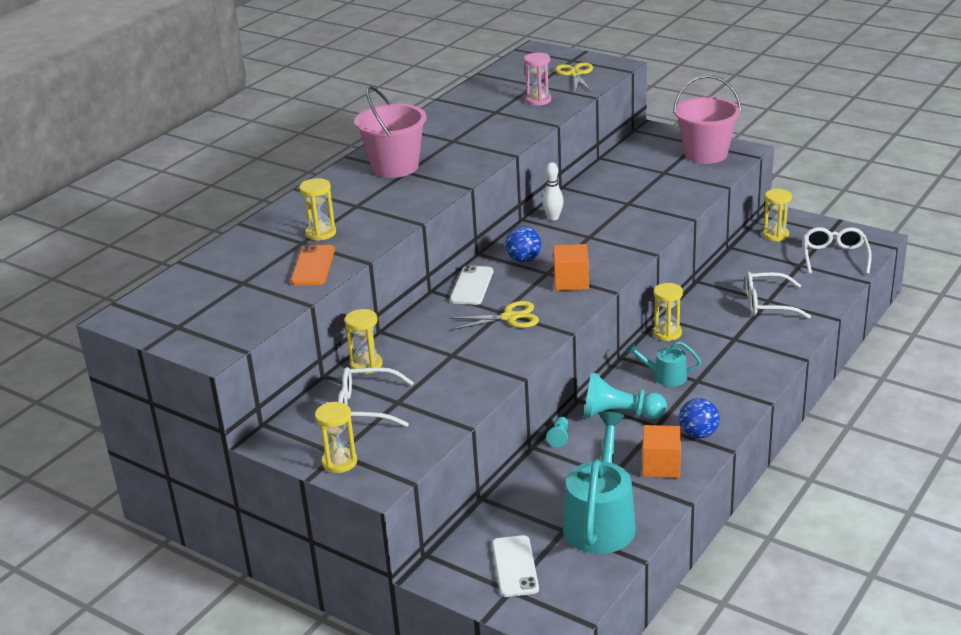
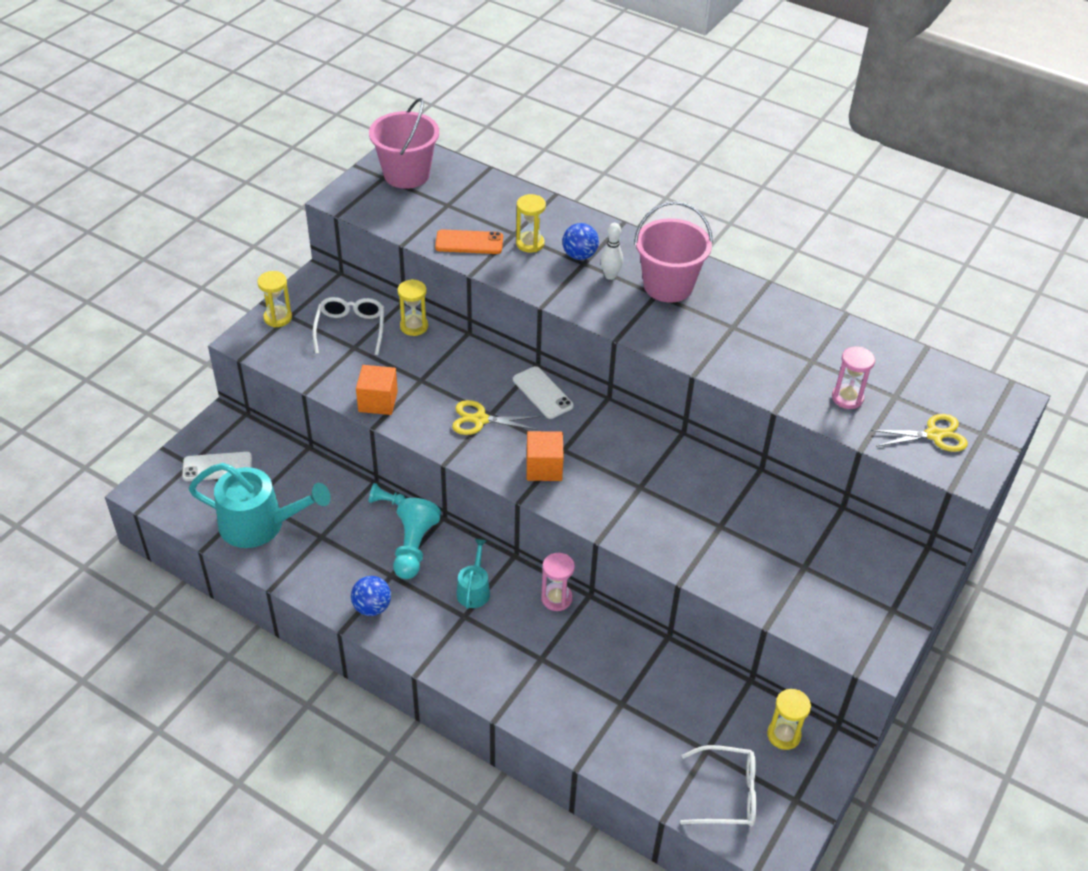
camera: 85 degrees right, 15 degrees up
yellow scissors [449,301,539,330] -> yellow scissors turned 105 degrees clockwise [452,400,540,435]
white phone [450,265,493,305] -> white phone turned 45 degrees clockwise [513,366,574,419]
blue ball [505,226,541,262] -> blue ball moved to [562,223,599,260]
white bowling pin [542,162,564,221] -> white bowling pin moved to [600,223,623,280]
orange cube [642,425,681,478] -> orange cube moved to [356,365,398,415]
yellow hourglass [653,283,683,341] -> pink hourglass [541,553,575,611]
pink bucket [673,75,741,164] -> pink bucket moved to [369,98,439,189]
white glasses [745,272,811,318] -> none

